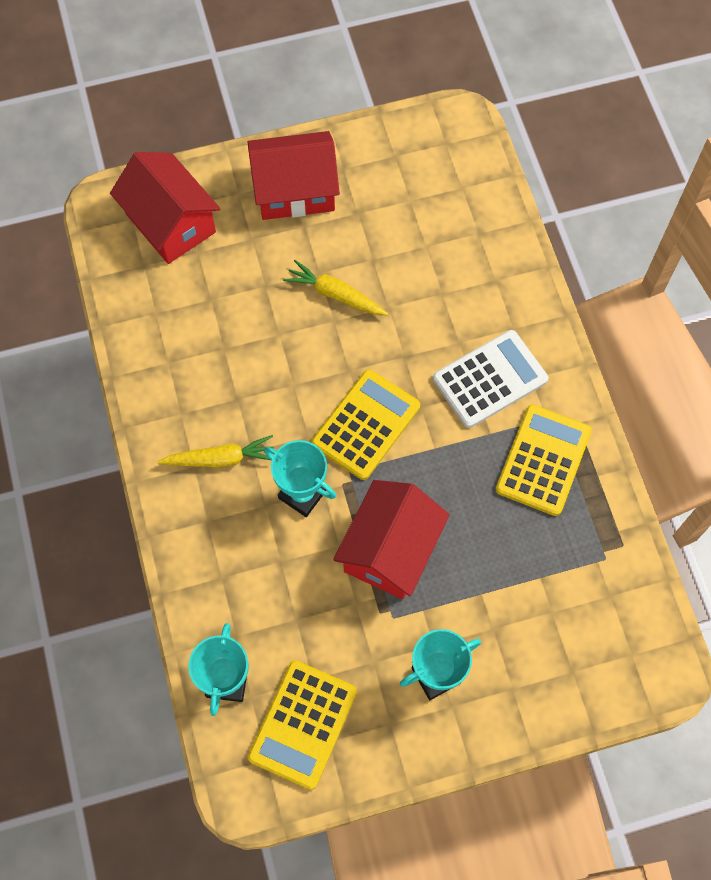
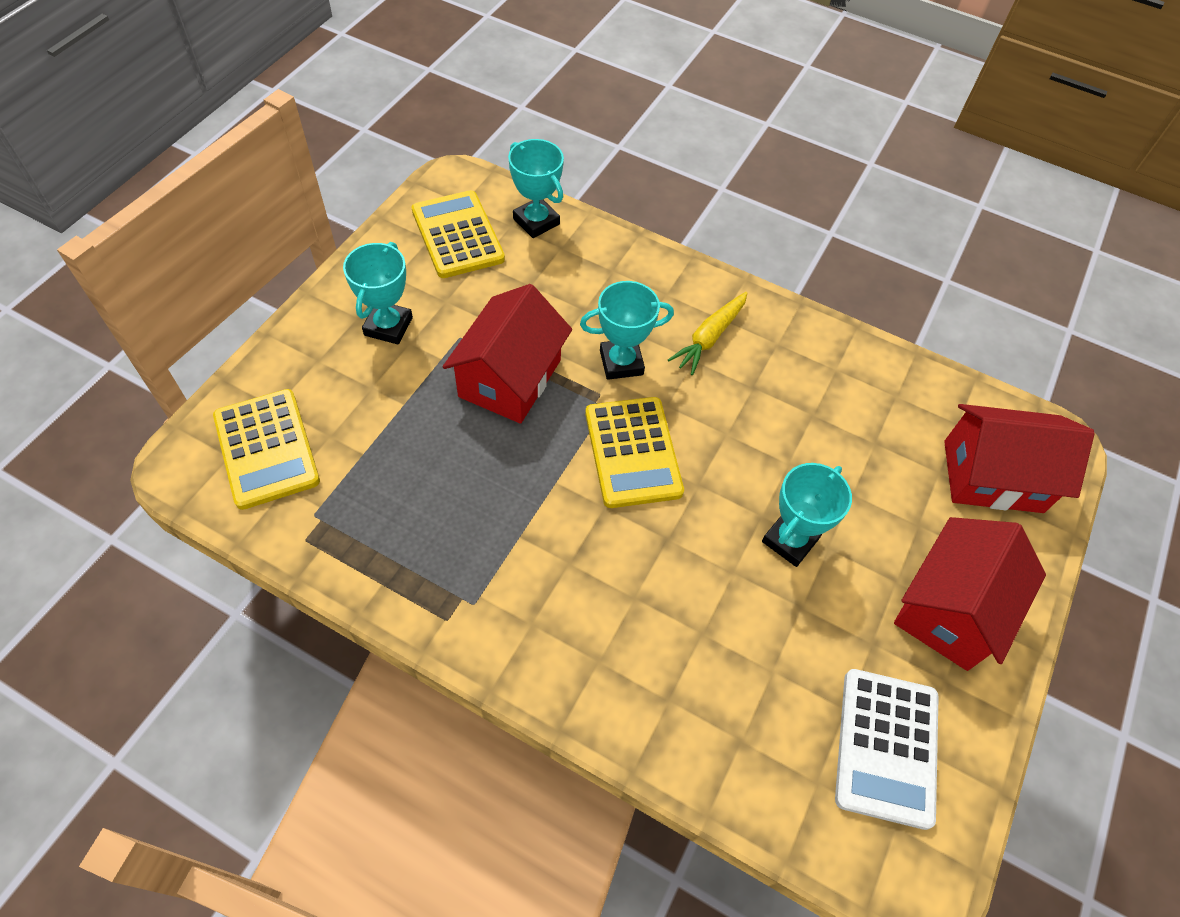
camera: 130 degrees right, 10 degrees down
yellow carrot [283,260,388,315] -> turquoise trophy [762,463,852,567]
red house [333,480,450,599] -> red house turned 45 degrees clockwise [443,284,572,424]
white calculator [433,330,548,428] -> white calculator moved to [835,669,939,830]
yellow calculator [495,405,592,516] -> yellow calculator moved to [213,389,320,510]

